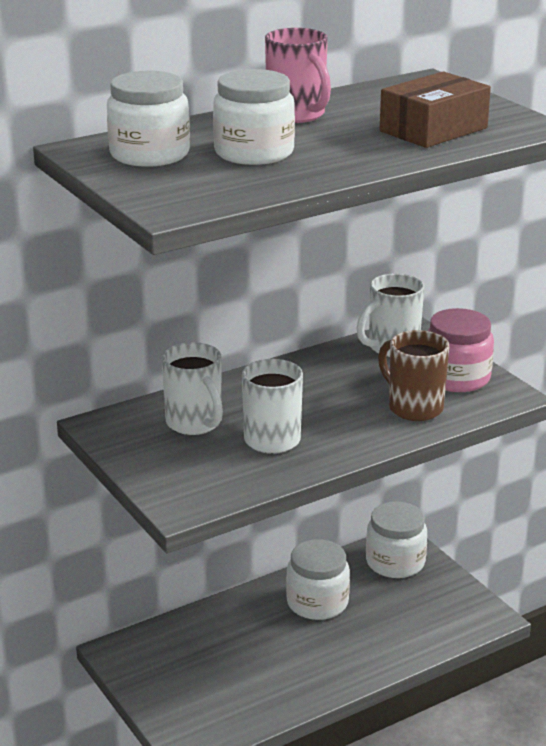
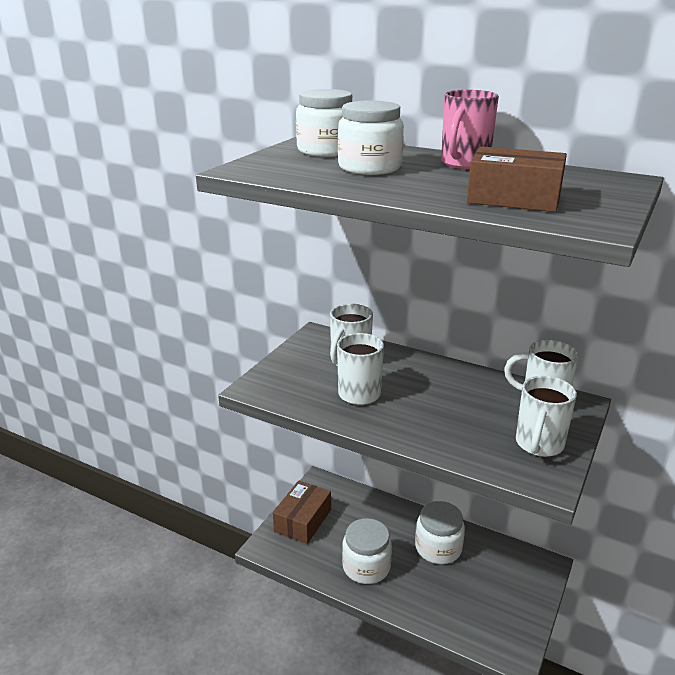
camera: 60 degrees right, 0 degrees up
white jar [366,502,427,578] -> white jar moved to [342,518,392,584]
brown mug [378,330,449,421] -> none
pink jar [427,308,494,392] -> white mug [516,376,577,457]
none -> brown box [273,480,331,544]

